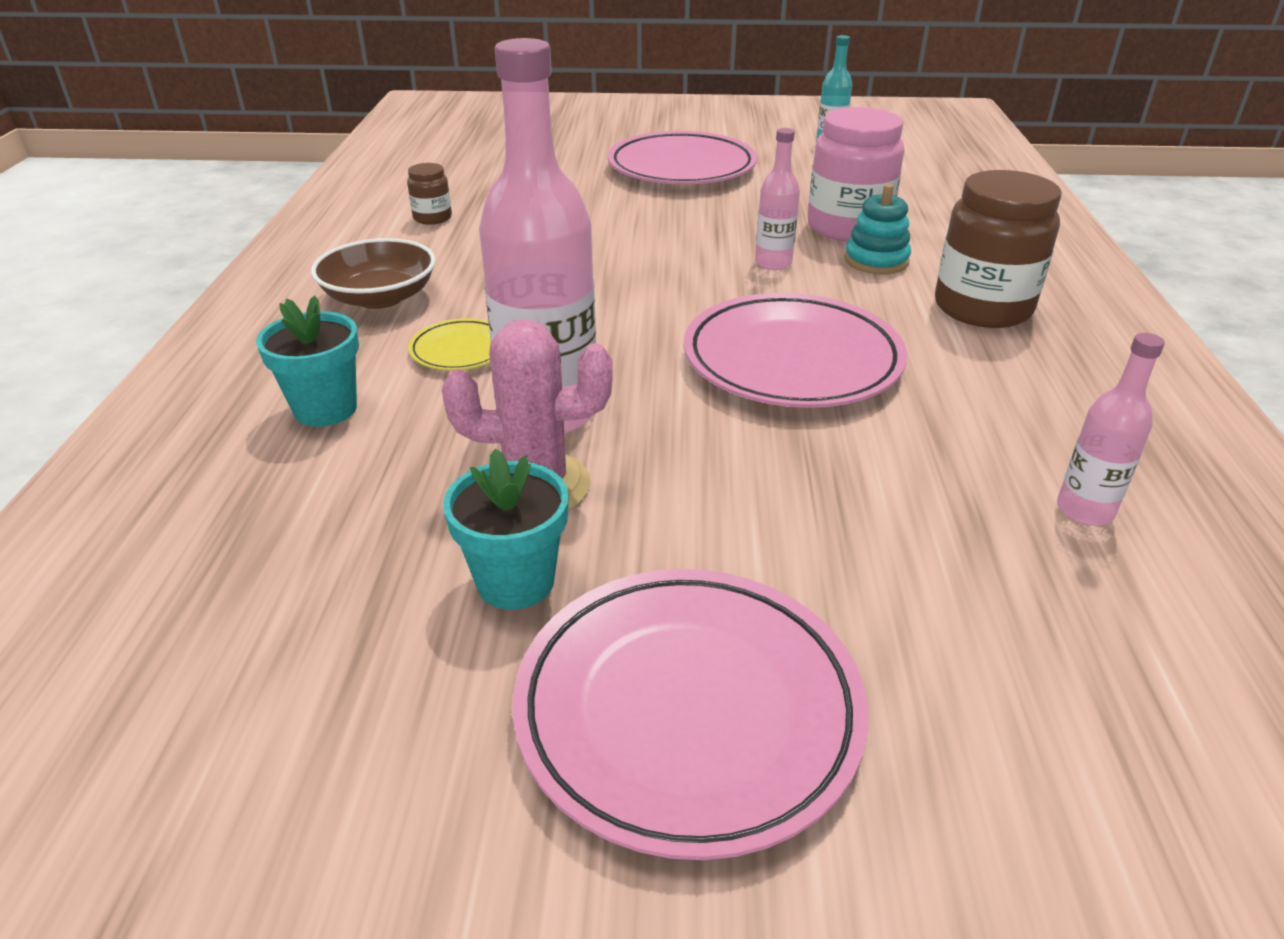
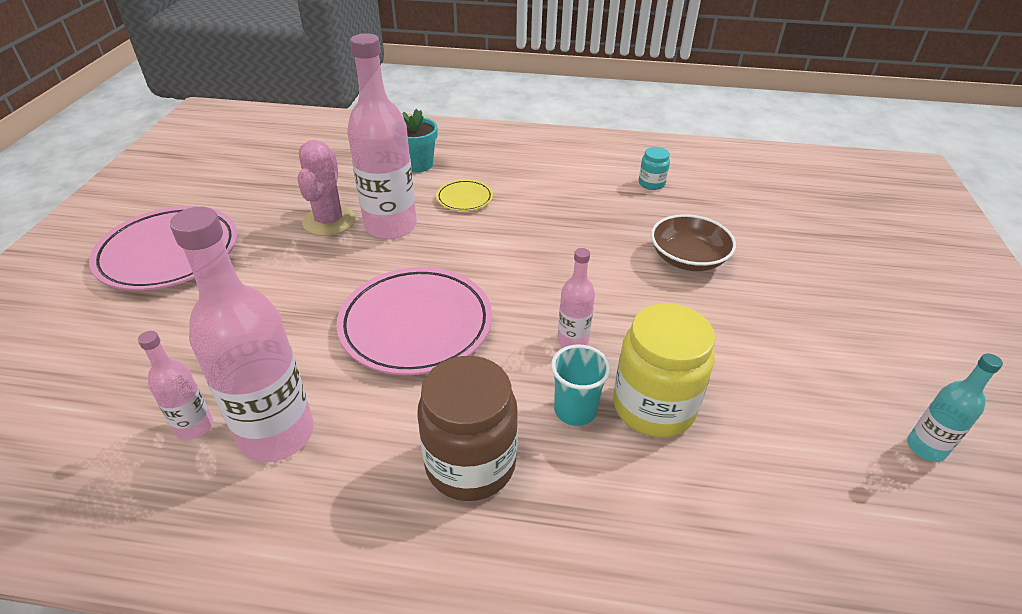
camera: 95 degrees right, 5 degrees up
brown bowl [311,238,436,309] -> brown bowl moved to [651,214,736,271]
brown jar [407,163,452,225] -> turquoise jar [639,147,670,190]
turquoise flower pot [443,449,569,610] -> none
pink plate [607,131,757,184] -> none
pink jar [808,107,904,242] -> yellow jar [613,303,715,438]
turquoise stacking toy [844,184,911,274] -> turquoise cup [551,345,611,426]
none -> pink bottle [170,207,314,462]

